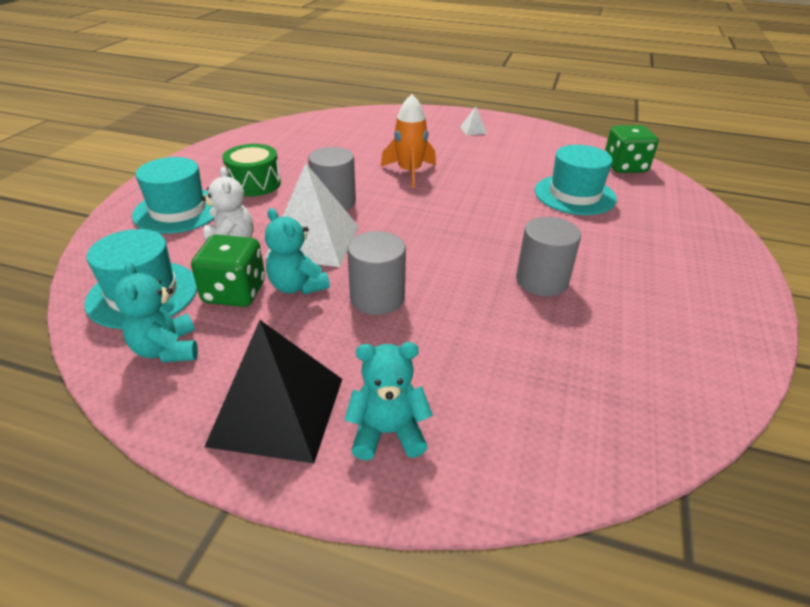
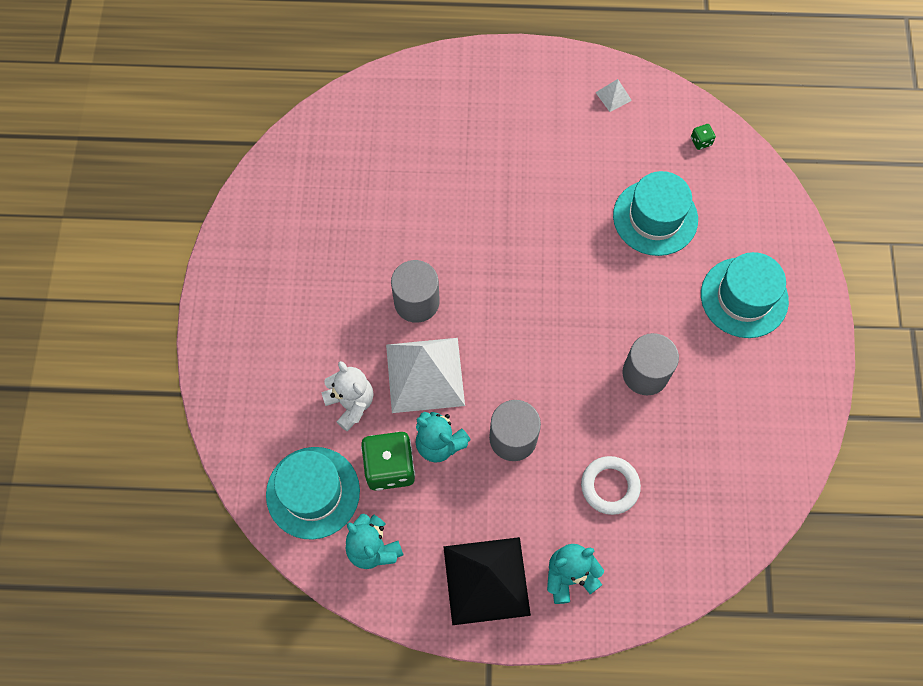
camera: 15 degrees left, 30 degrees up
turquoise hat [132,157,215,234] -> turquoise hat moved to [701,252,789,338]
green drum [222,144,281,196] -> none
orange rocket [381,94,436,188] -> none
white pyramid [460,107,487,135] -> white pyramid moved to [595,79,632,112]
green dice [605,125,658,173] -> green dice [691,124,716,150], size x0.43
none -> white ring [581,456,641,515]

